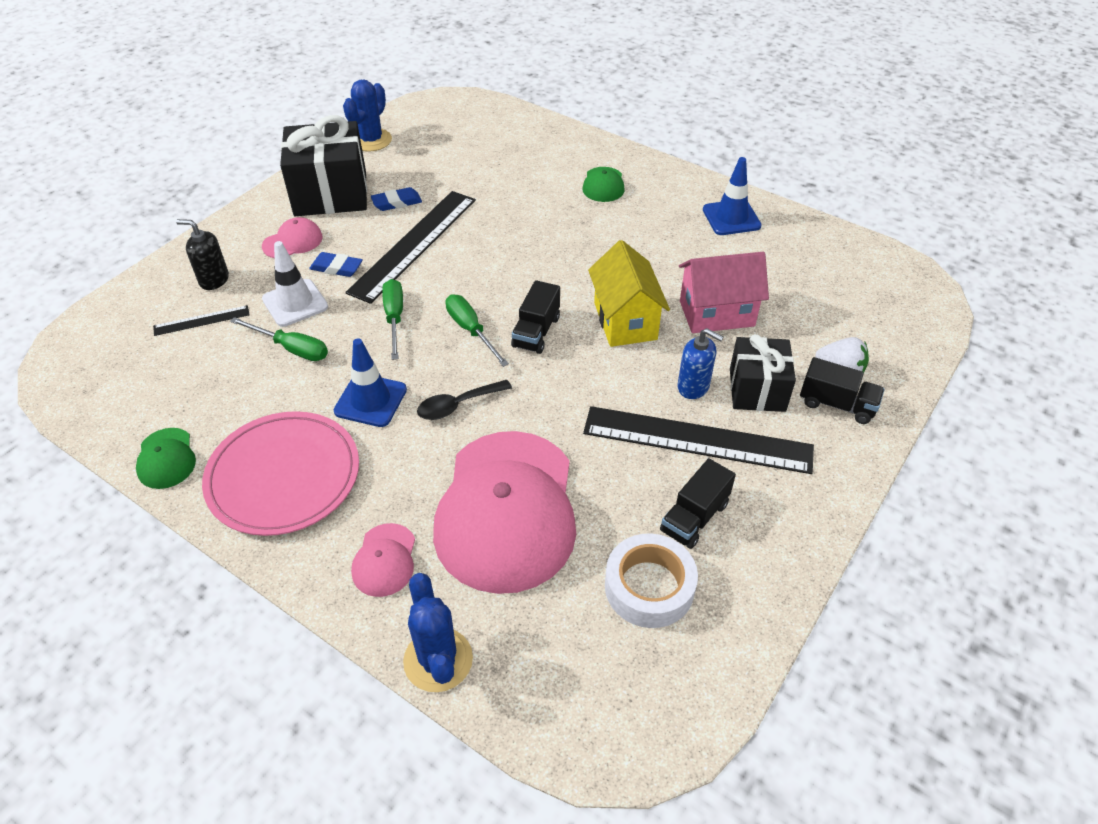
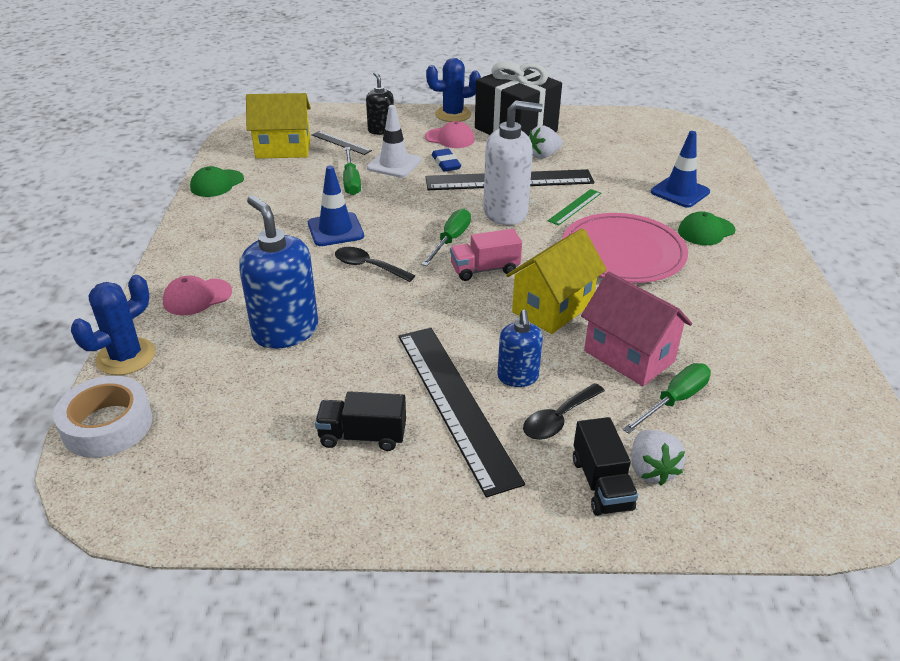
camera: 55 degrees right, 10 degrees down
pink plate [202,411,359,536] -> pink plate moved to [562,213,688,283]
blue cactus [343,80,392,151] -> blue cactus moved to [426,58,481,122]
blue eraser [371,187,422,211] -> white strawberry [529,125,563,159]
green screwdriver [382,279,403,360] -> green screwdriver moved to [622,363,711,434]
pink cap [433,431,576,594] -> blue soap dispenser [239,195,318,349]
black truck [511,280,560,354] -> pink truck [450,229,522,281]
white tape [605,534,698,628] -> white tape moved to [53,376,153,458]
blue traffic cone [703,157,761,235] -> blue traffic cone moved to [651,131,710,208]
black gift [730,334,796,412] -> black spoon [523,383,605,440]
none -> yellow house [246,93,311,159]
none -> white soap dispenser [483,100,543,225]
none -> green ruler [548,189,601,226]

